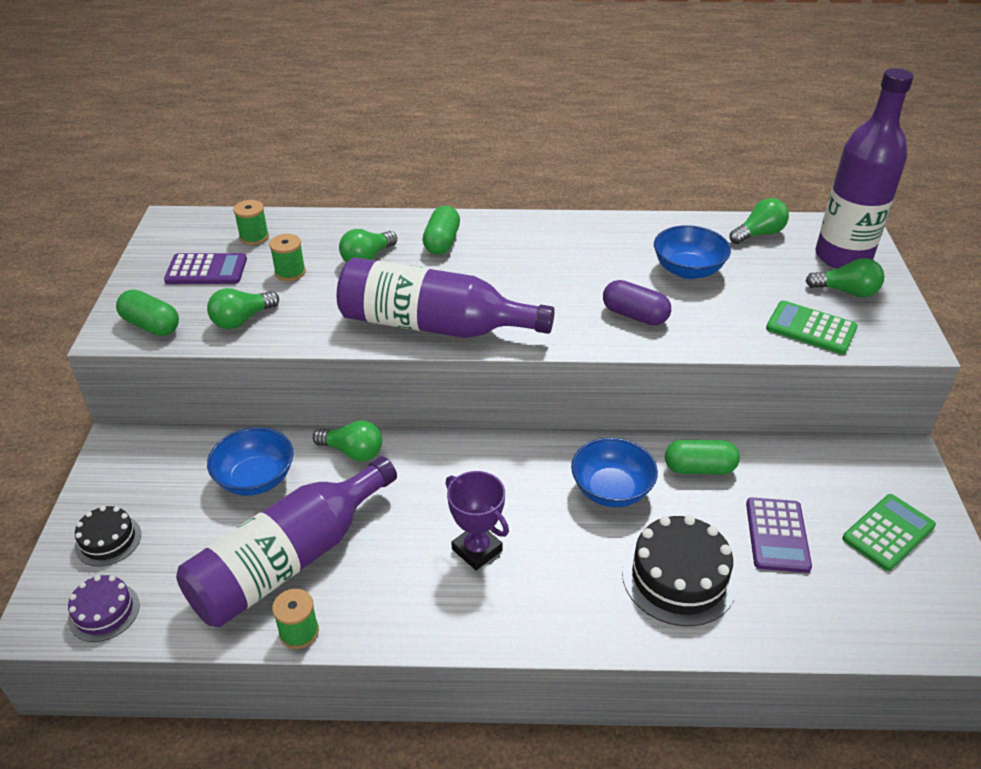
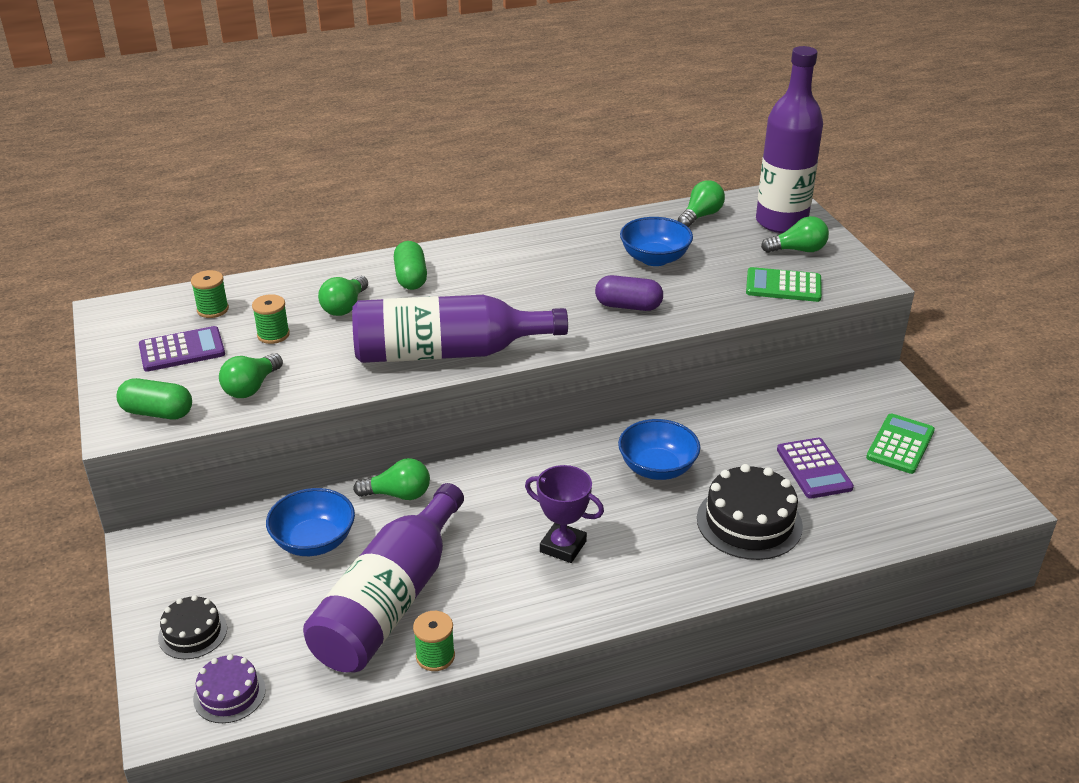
camera: 20 degrees left, 5 degrees down
green capsule [665,440,740,475] -> none

